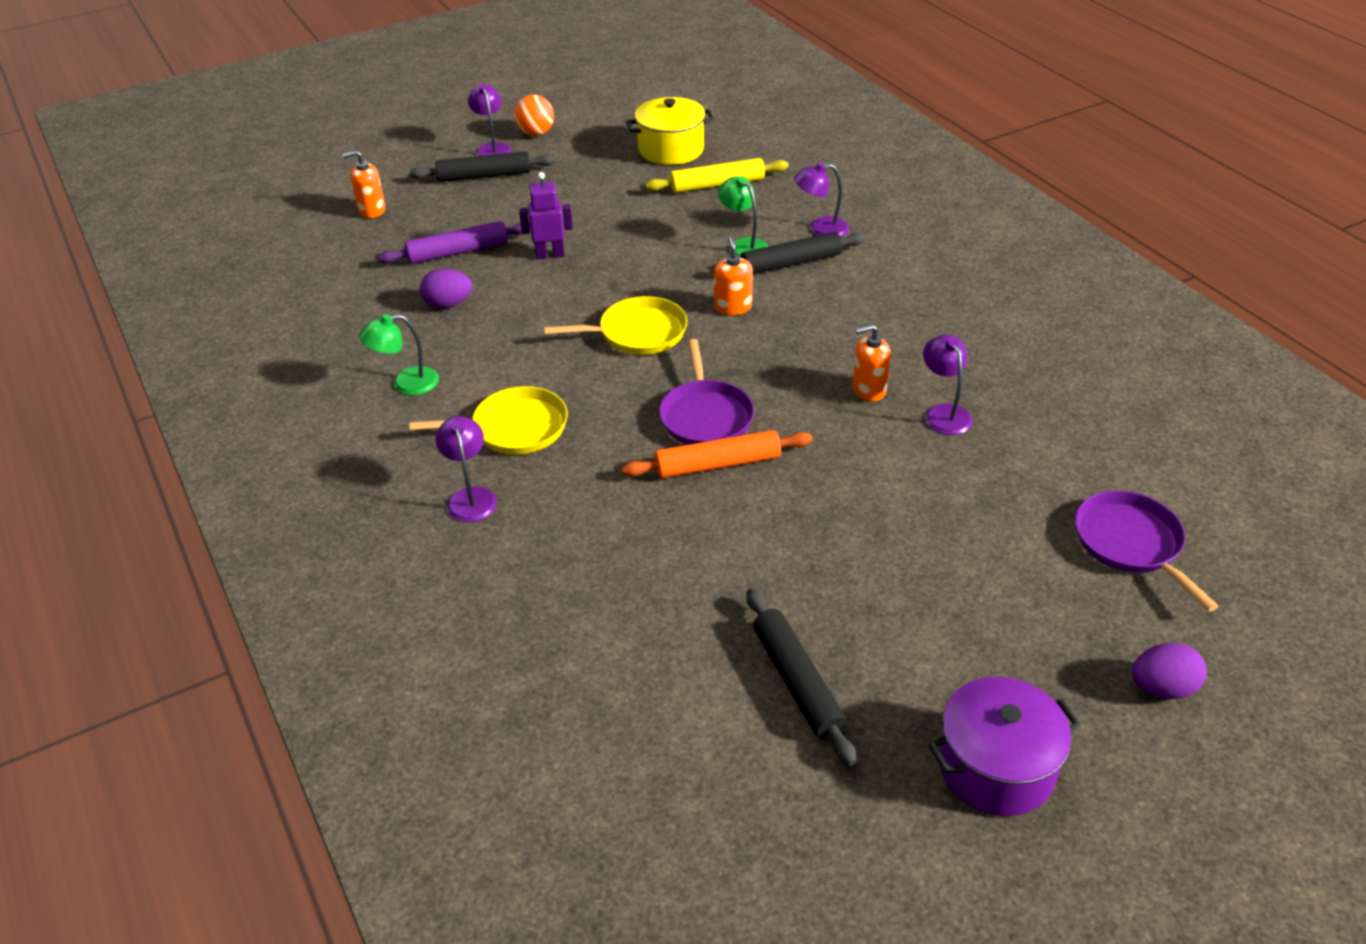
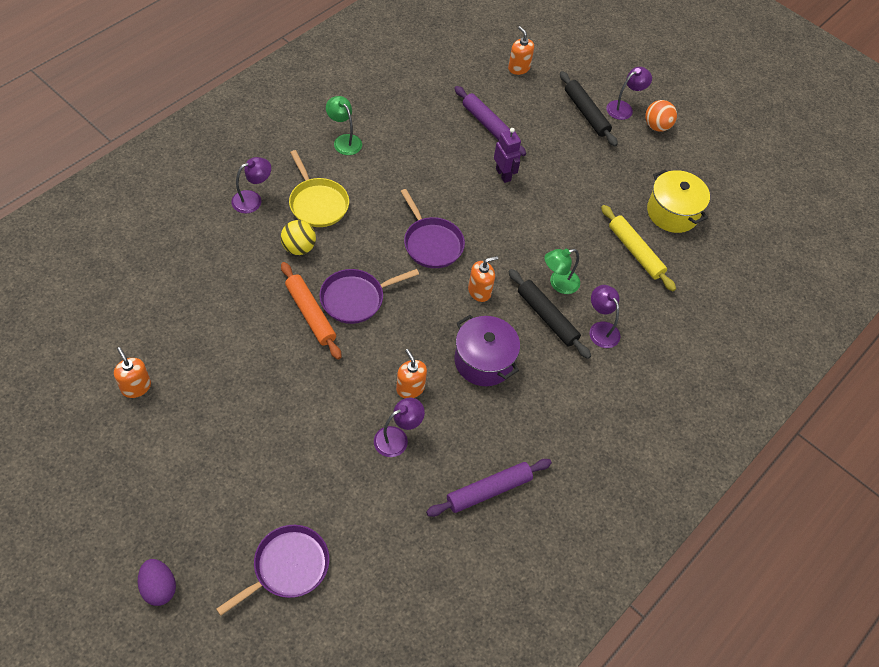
camera: 65 degrees right, 15 degrees up
purple egg [420,269,472,308] -> none
yellow pan [544,296,688,355] -> purple pan [400,189,465,268]
green lamp [718,176,769,256] -> green lamp turned 150 degrees counterclockwise [545,249,580,294]
black rolling pin [746,588,857,766] -> orange soap dispenser [114,347,151,398]
purple pot [929,677,1081,816] -> purple pot moved to [454,315,520,386]
none -> yellow ball [281,220,316,255]
none -> purple rolling pin [426,459,552,517]

